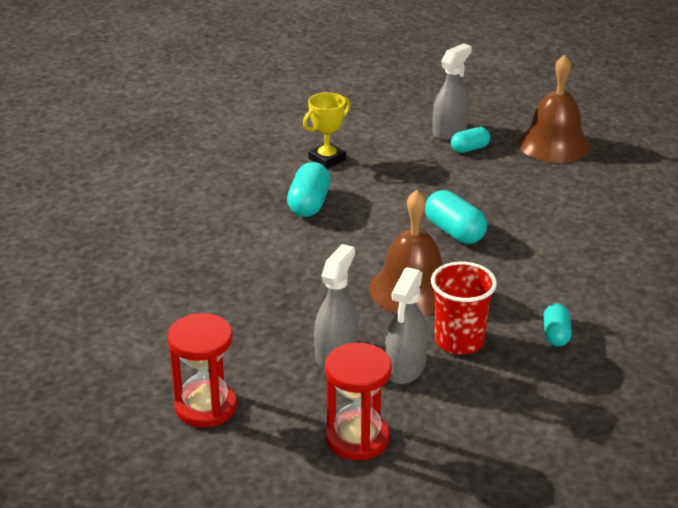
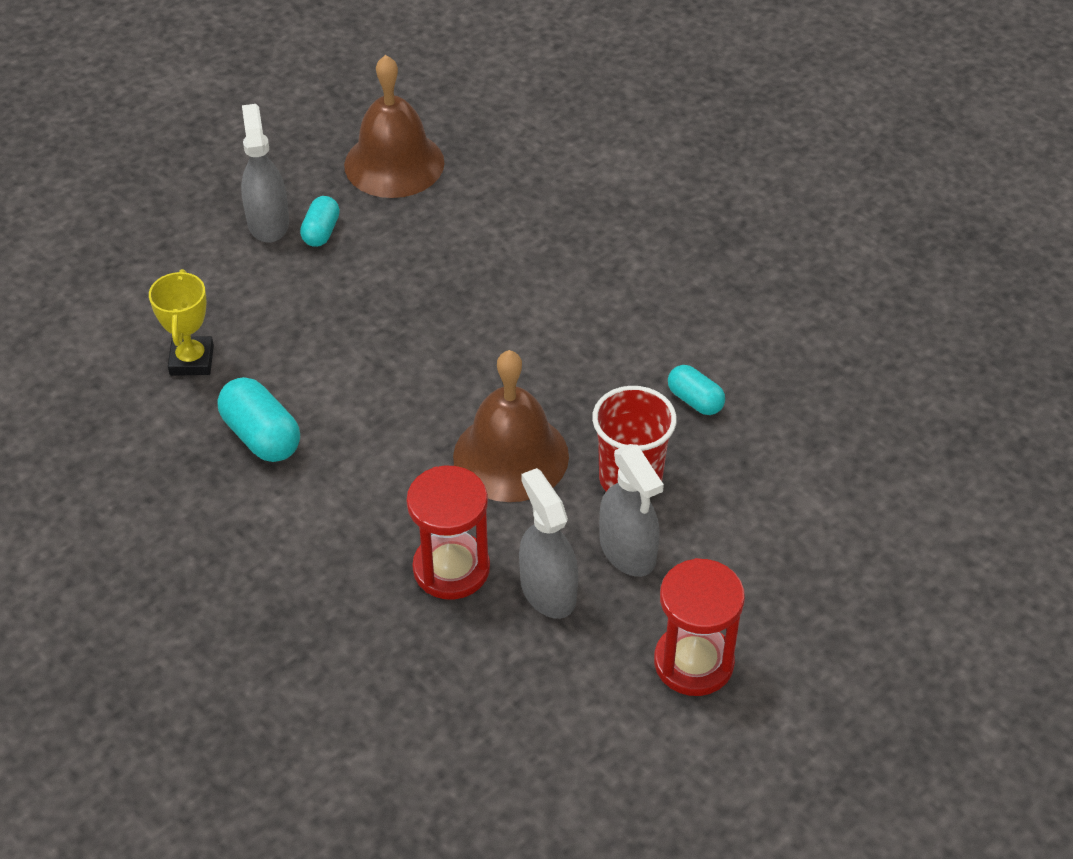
camera: 50 degrees left, 15 degrees up
red hourglass [167,313,237,428] -> red hourglass moved to [407,466,490,600]
turquoise capsule [425,190,487,244] -> none

